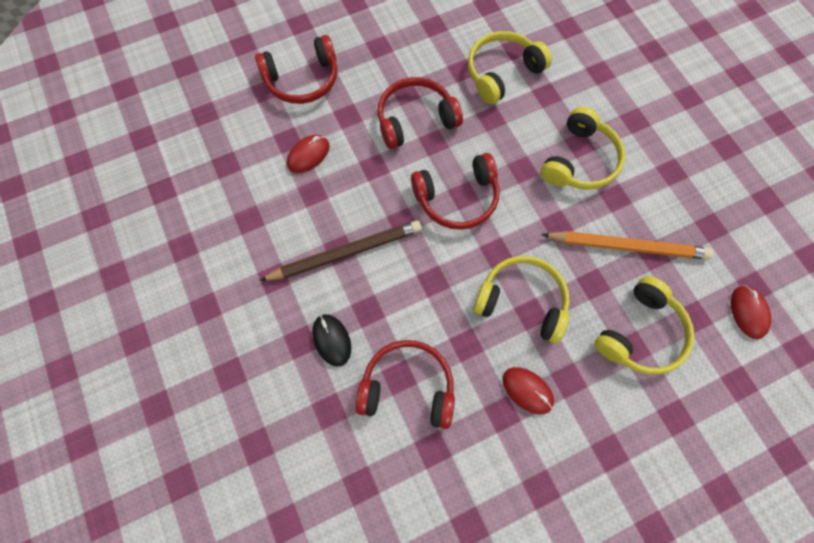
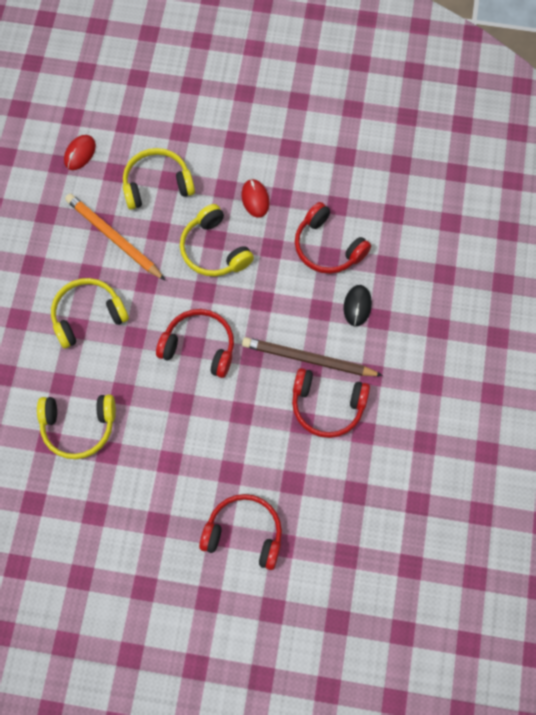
camera: 145 degrees left, 0 degrees up
red mouse [287,135,330,173] -> none
red headphones [378,77,463,149] -> red headphones moved to [292,368,370,438]

